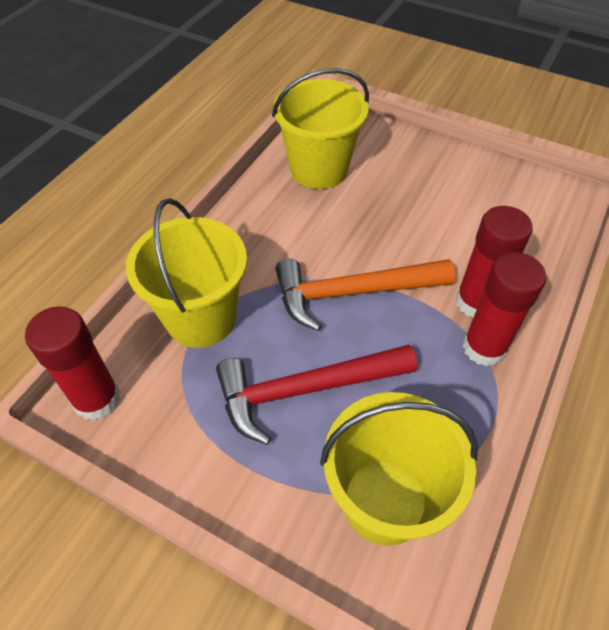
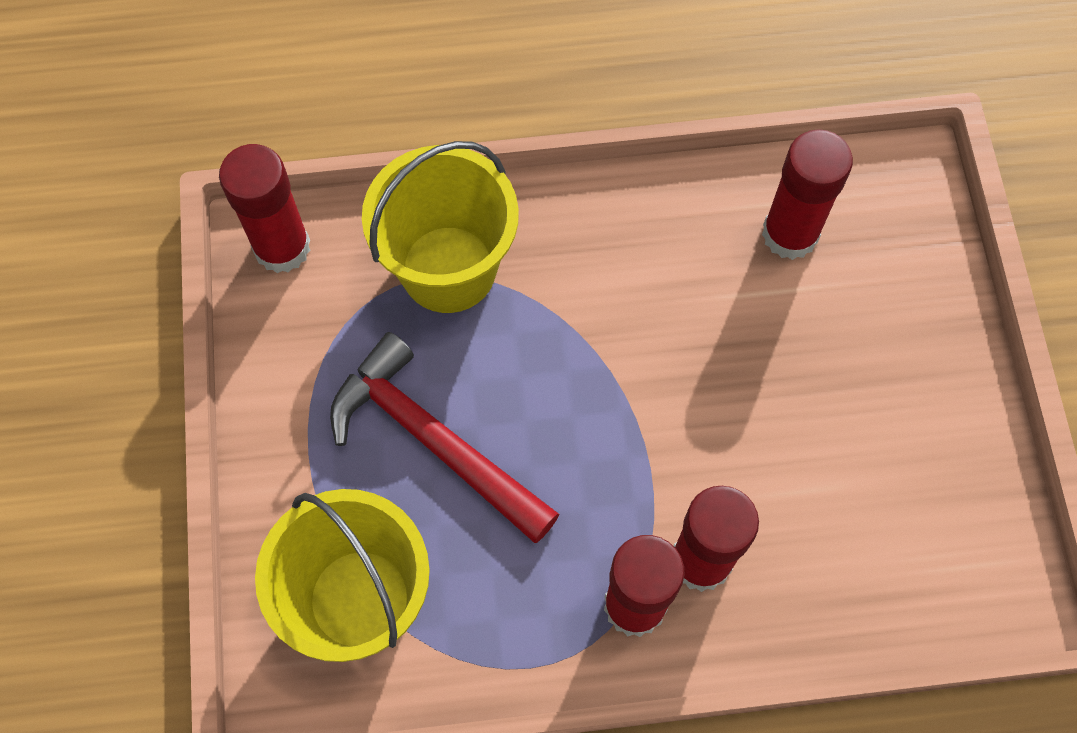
camera: 55 degrees right, 15 degrees up
yellow bucket [272,68,369,189] -> red glue stick [762,129,853,260]
orange hammer [275,259,455,331] -> none

